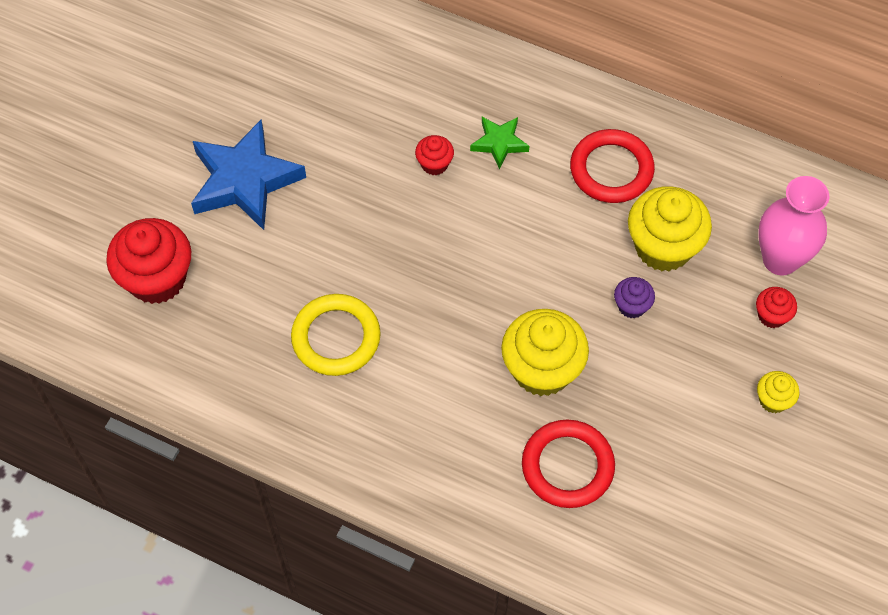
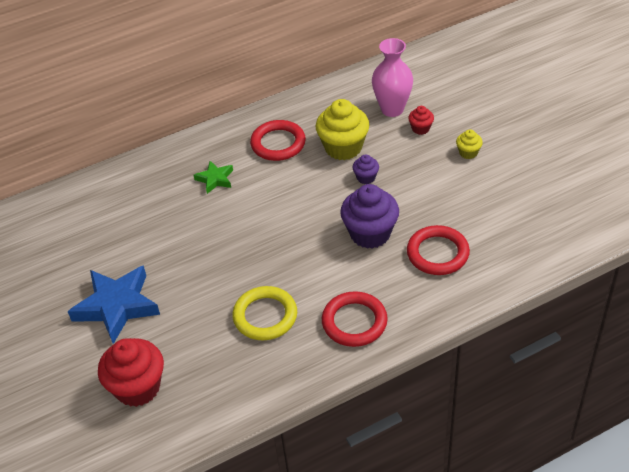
camera: 50 degrees left, 15 degrees down
red cupcake [415,135,454,175] -> none
yellow cupcake [501,309,589,396] -> purple cupcake [340,184,399,249]
none -> red ring [322,291,388,347]

